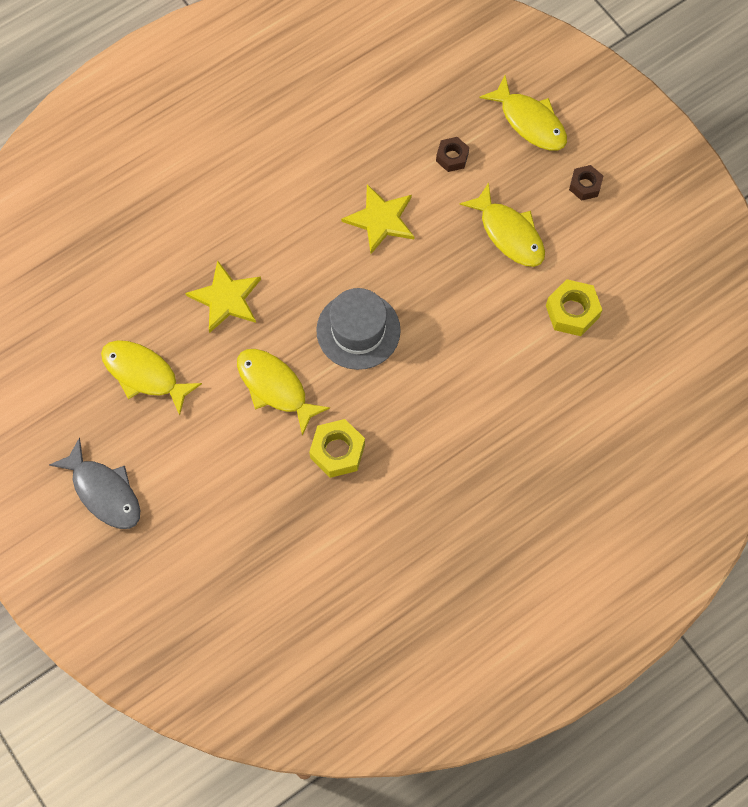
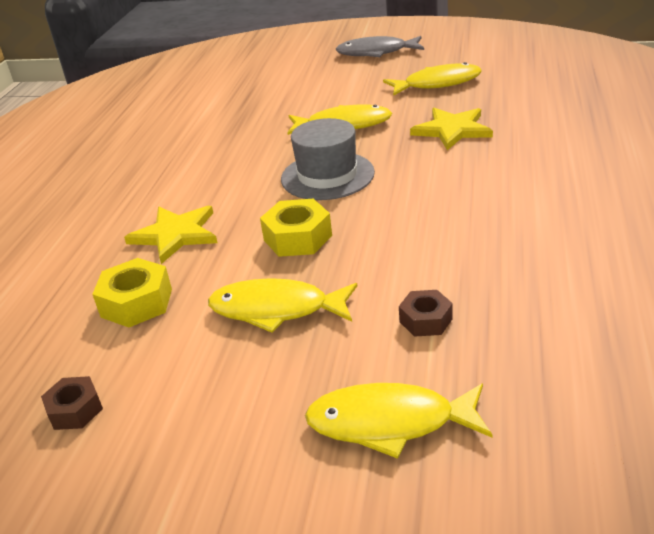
camera: 140 degrees right, 35 degrees down
yellow nut [309,419,365,478] -> yellow nut moved to [260,199,332,257]
yellow star [341,184,414,254] -> yellow star moved to [124,206,217,264]
brown nut [569,165,603,201] -> brown nut moved to [41,376,103,430]

